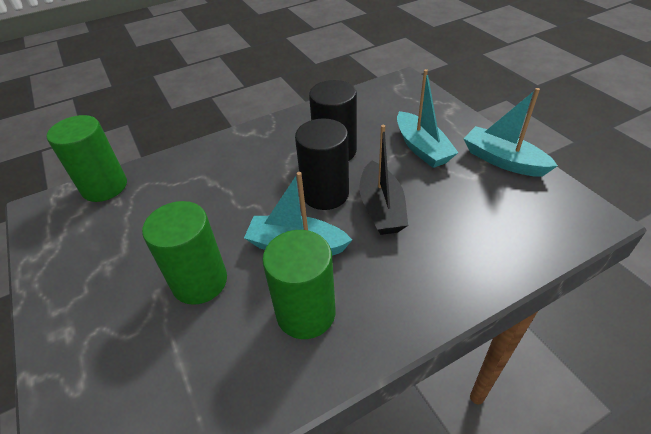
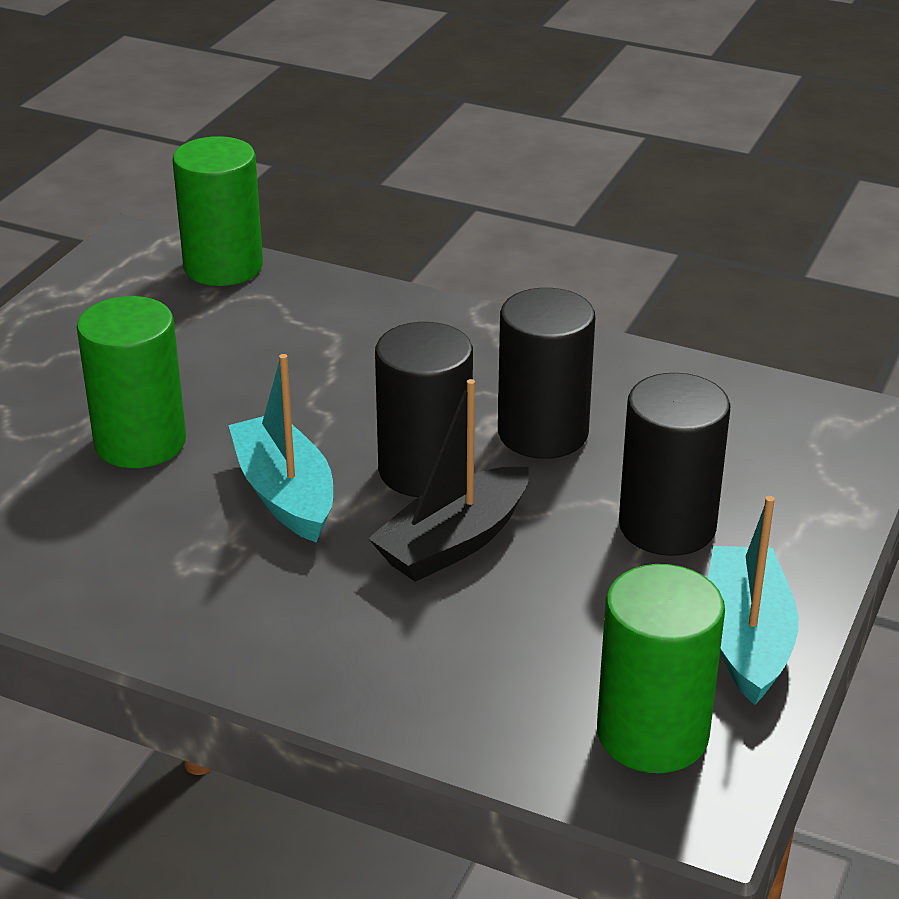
camera: 50 degrees right, 10 degrees down
green cylinder [262,230,335,339] -> green cylinder moved to [597,564,725,773]
turquoise boat [397,69,459,168] -> black cylinder [619,373,731,556]

